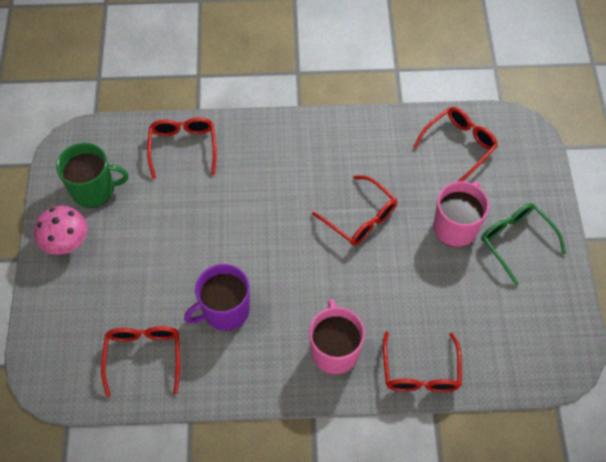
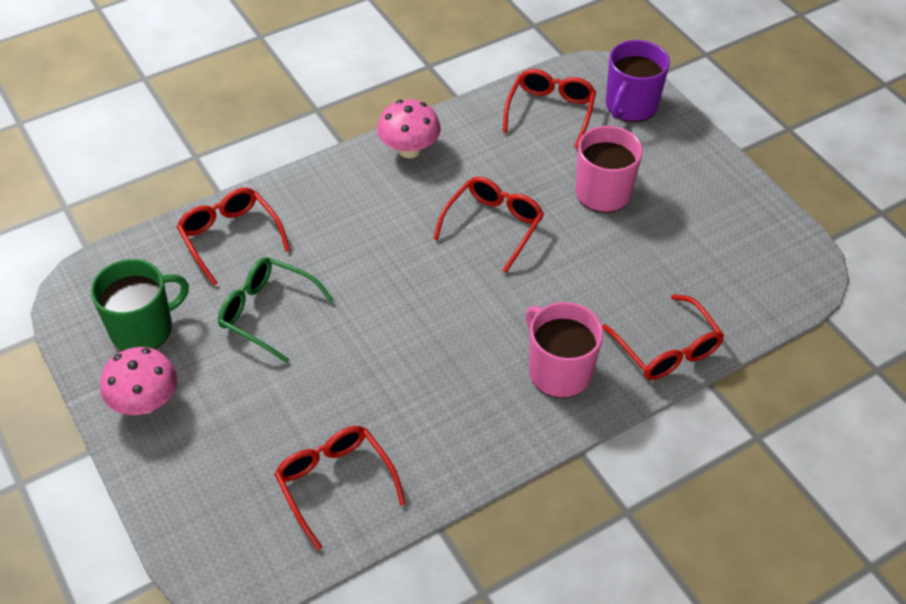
camera: 30 degrees left, 10 degrees down
purple mug [184,264,250,331] -> purple mug moved to [606,40,670,122]
red glasses [312,175,397,246] -> red glasses turned 75 degrees counterclockwise [433,177,544,273]
green glasses [481,203,566,286] -> green glasses moved to [218,257,334,363]
none -> pink mushroom [377,99,441,158]

